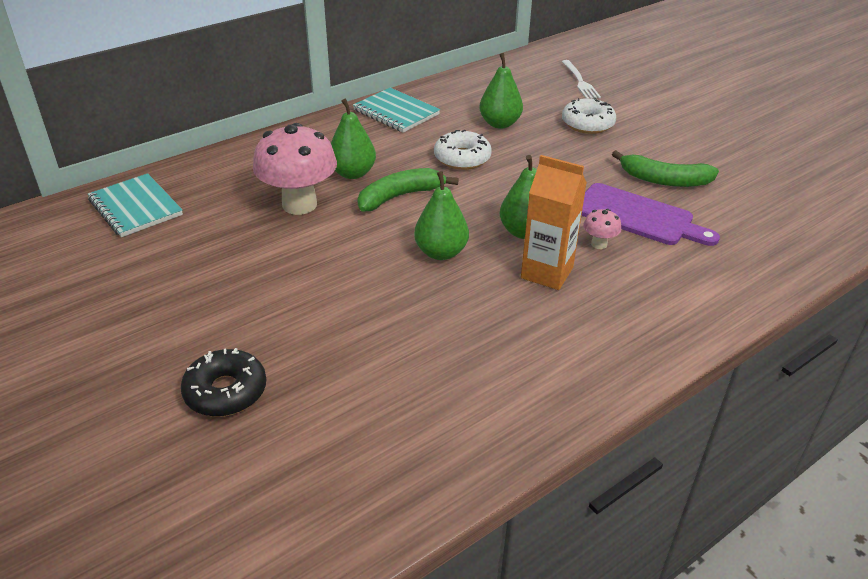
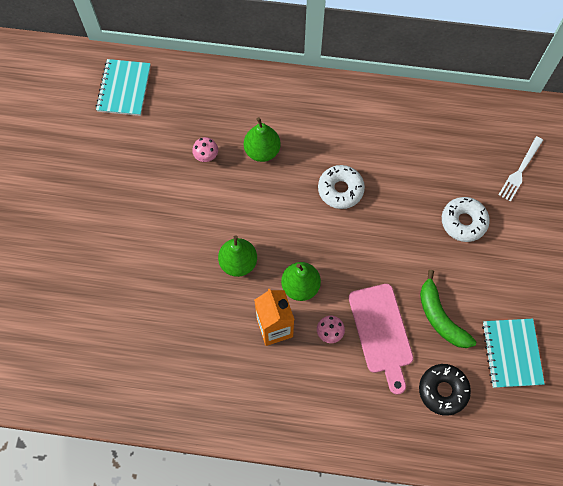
camera: 45 degrees right, 30 degrees up
black donut [181,348,266,417] -> black donut moved to [419,364,471,416]
pink mushroom [253,123,337,215] -> pink mushroom [192,137,218,162], size x0.43
turquoise notebook [353,88,440,133] -> turquoise notebook moved to [482,318,545,388]
green banana [357,168,459,212] -> none
green pear [479,53,523,129] -> none
purple cutting board [581,183,720,246] -> pink cutting board [349,284,414,395]

